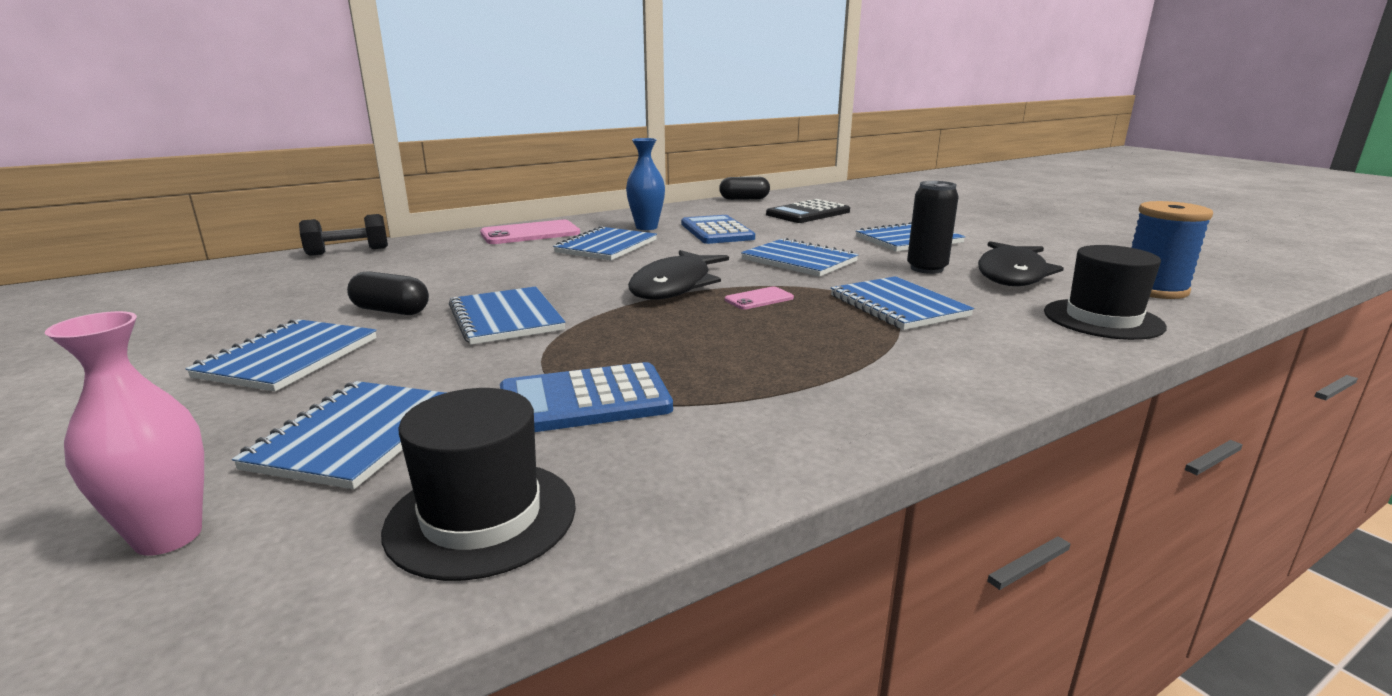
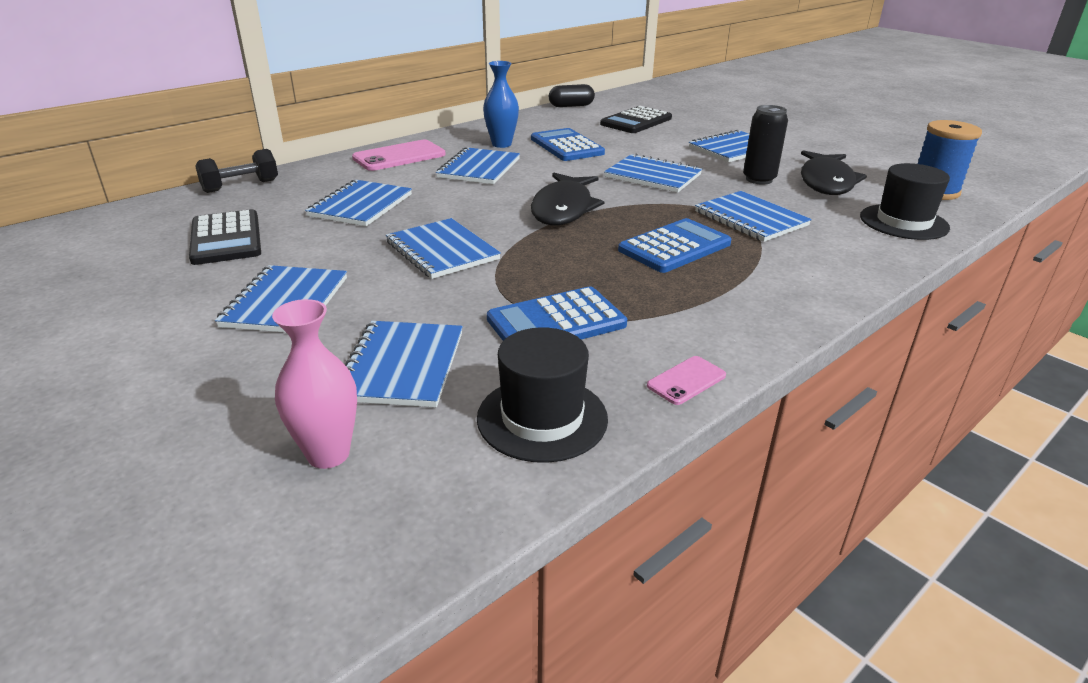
camera: 10 degrees left, 10 degrees up
black capsule [347,271,429,315] -> none
pink phone [725,287,794,309] -> pink phone moved to [647,356,726,405]
none -> black calculator [189,209,261,265]
none -> blue notebook [305,180,412,226]
none -> blue calculator [618,218,732,273]

